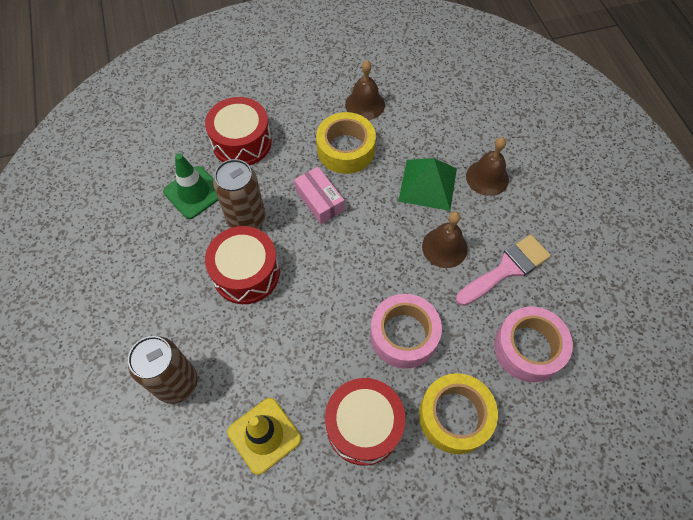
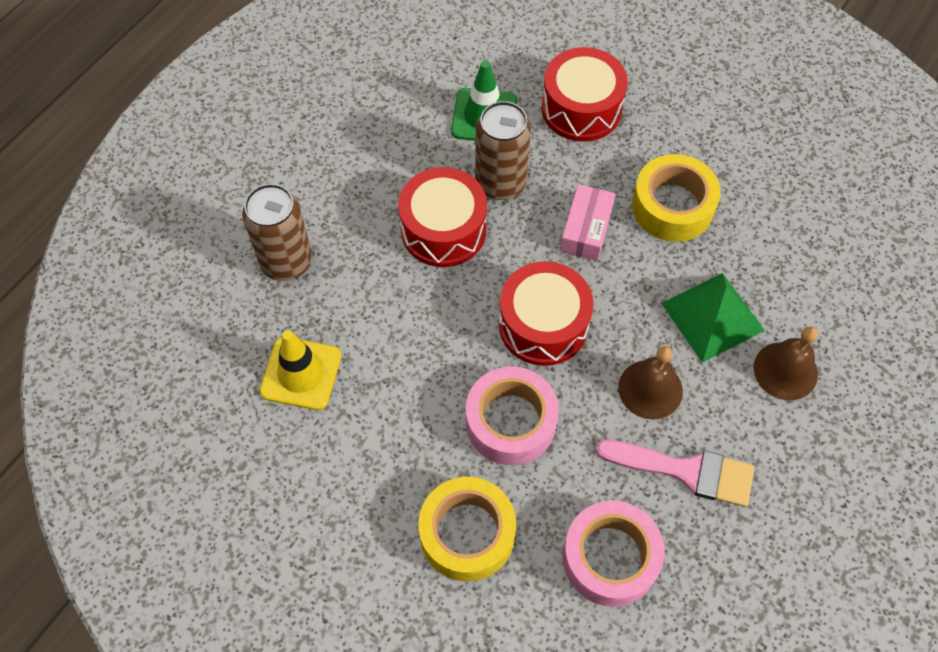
camera: 50 degrees right, 0 degrees up
red drum [325,378,405,466] -> red drum moved to [499,261,593,366]
brown bell [345,60,385,120] -> none

